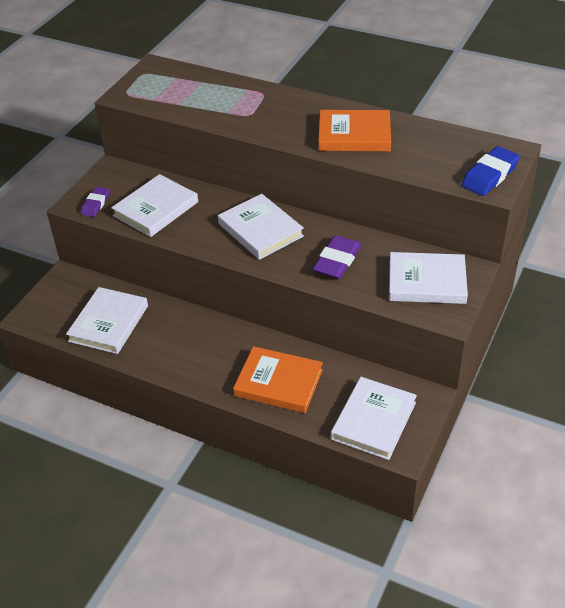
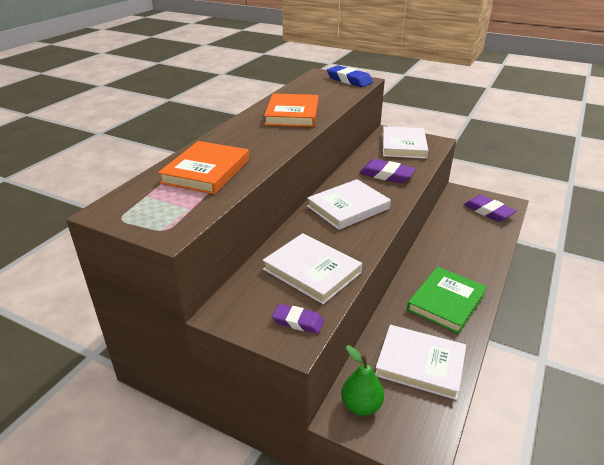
camera: 90 degrees left, 10 degrees down
orange book [233,346,323,413] -> orange book moved to [158,141,249,194]
white book [331,377,417,460] -> purple eraser [463,195,516,222]
none -> green pear [341,345,384,416]
none -> green book [407,267,487,334]

